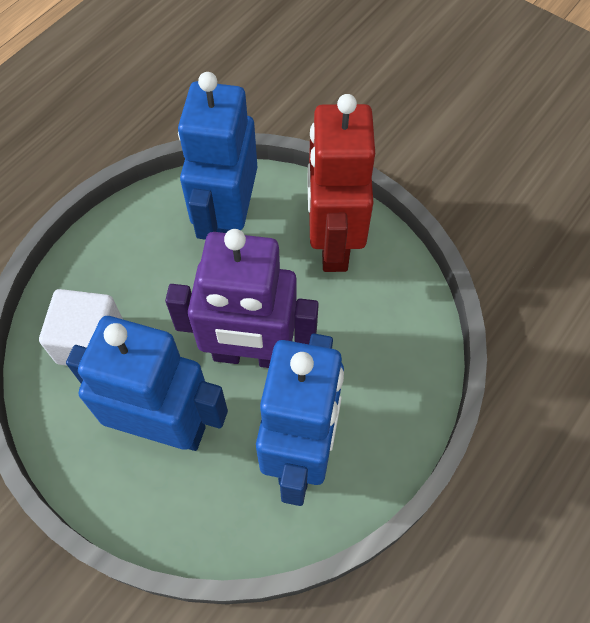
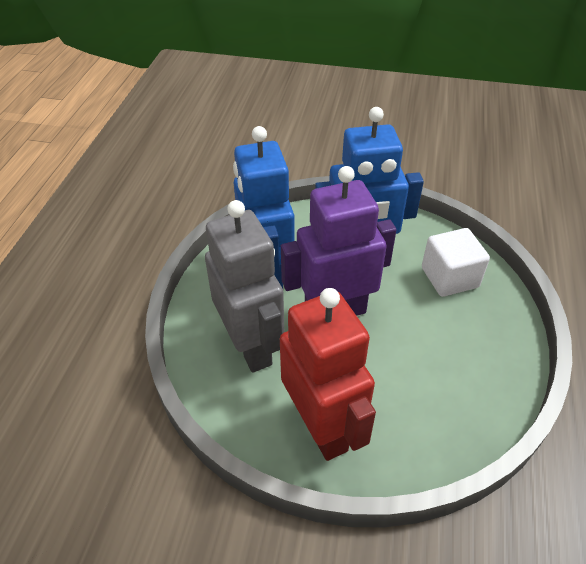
camera: 155 degrees right, 15 degrees down
blue robot [178,72,258,240] -> none
none -> grey robot [205,200,284,373]

